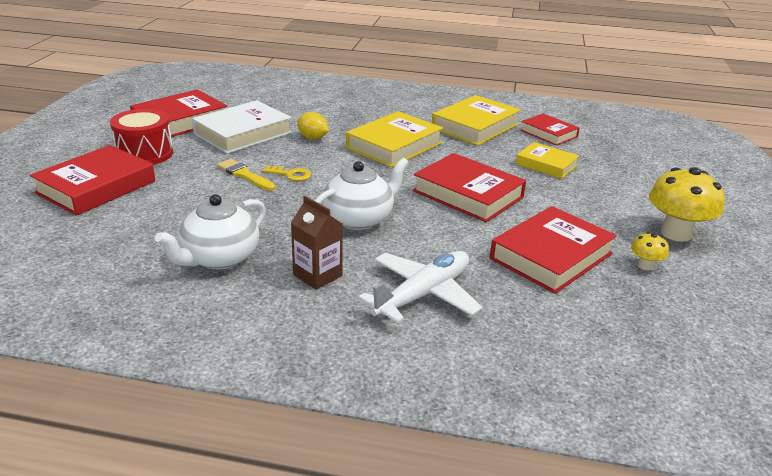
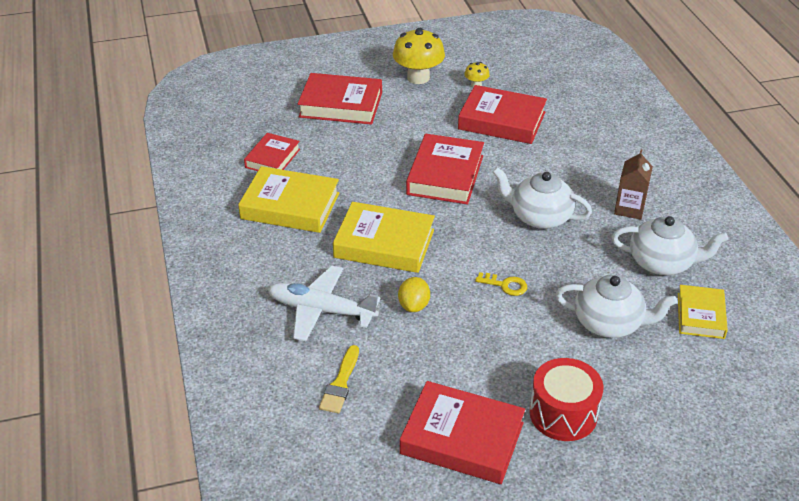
camera: 115 degrees left, 10 degrees up
red book [30,145,155,216] -> red book moved to [298,73,382,125]
white book [192,100,292,154] -> none
yellow brush [217,159,276,191] -> yellow brush moved to [319,345,359,413]
yellow key [262,165,311,181] -> yellow key turned 120 degrees clockwise [475,272,527,296]
white plane [358,251,482,323] -> white plane moved to [268,266,381,341]
yellow book [516,142,579,179] -> yellow book moved to [678,285,728,339]
none -> white teapot [555,275,677,338]

